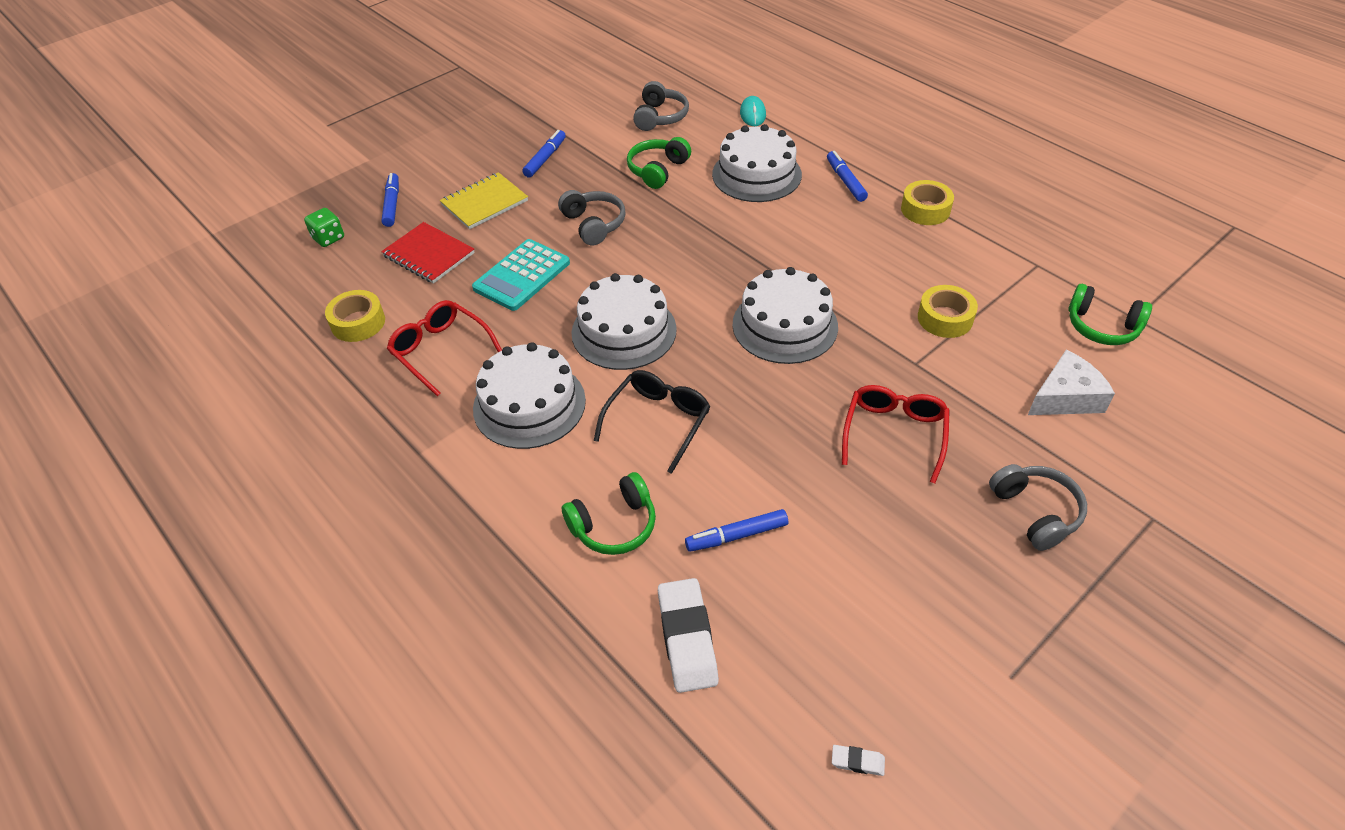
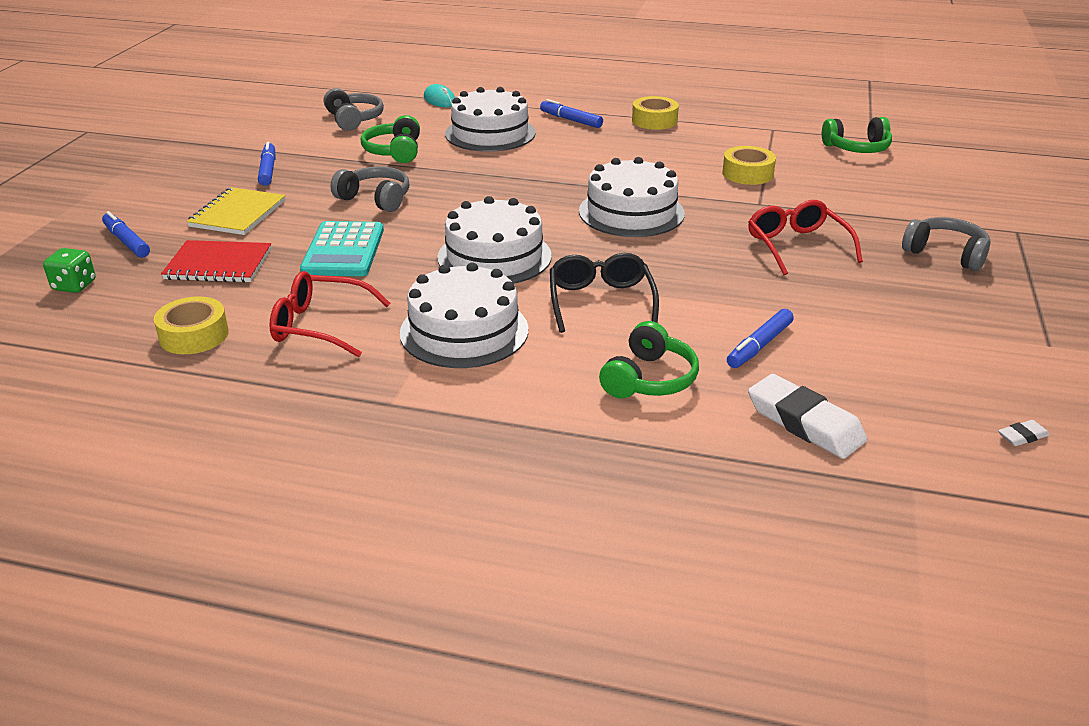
camera: 35 degrees left, 15 degrees down
white cheese [1028,350,1115,415] -> none

